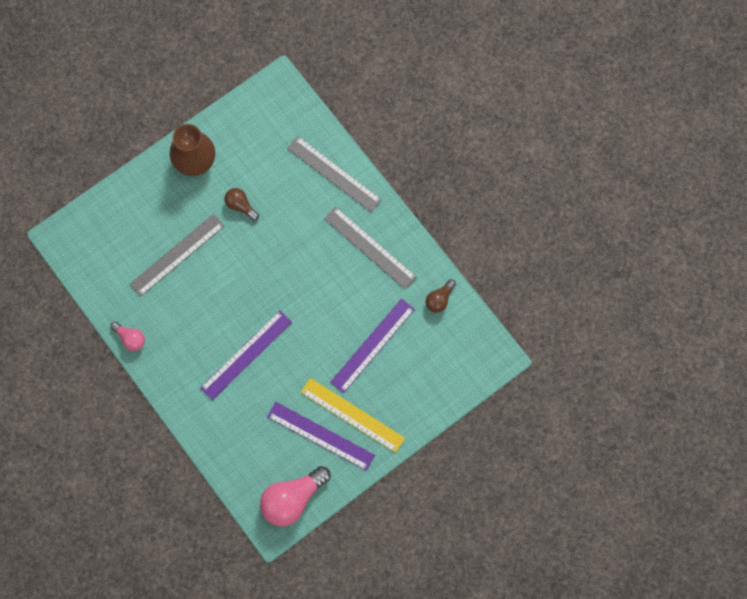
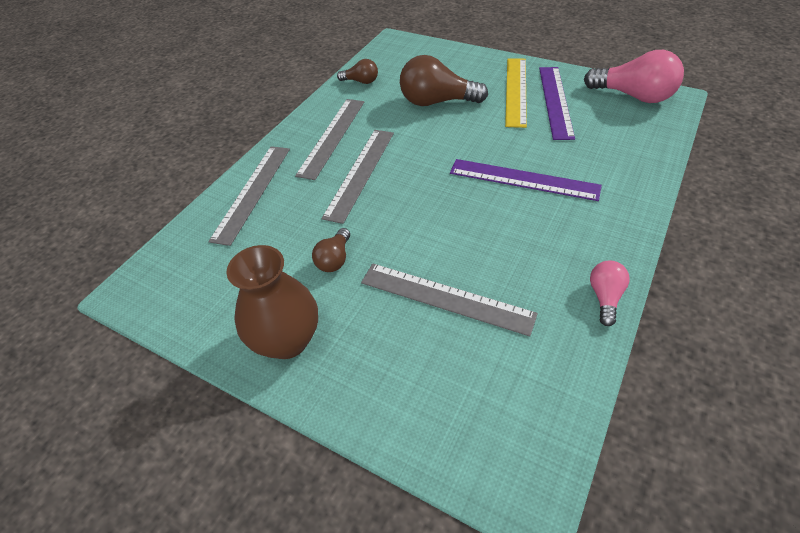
camera: 110 degrees left, 25 degrees down
purple ruler [330,299,415,393] -> brown light bulb [400,55,488,106]
none -> grey ruler [321,130,394,224]

